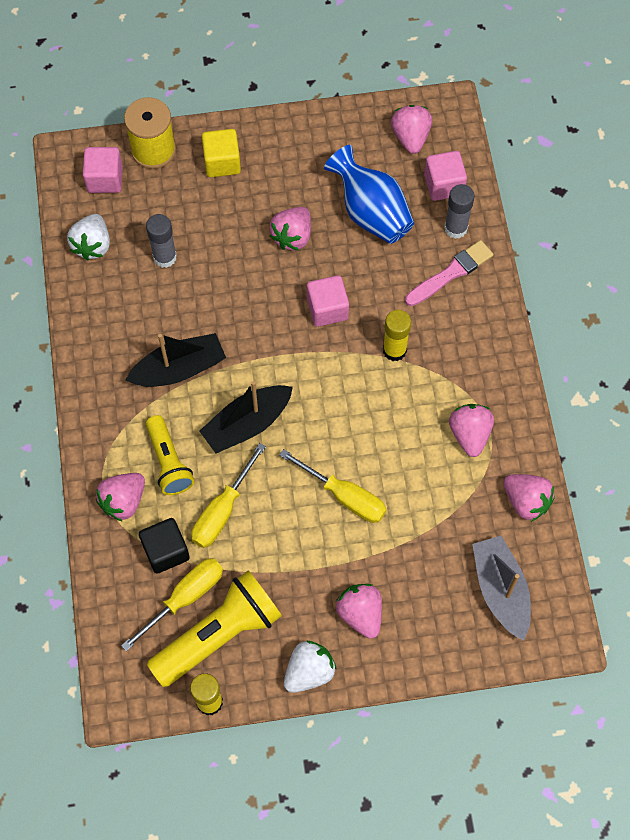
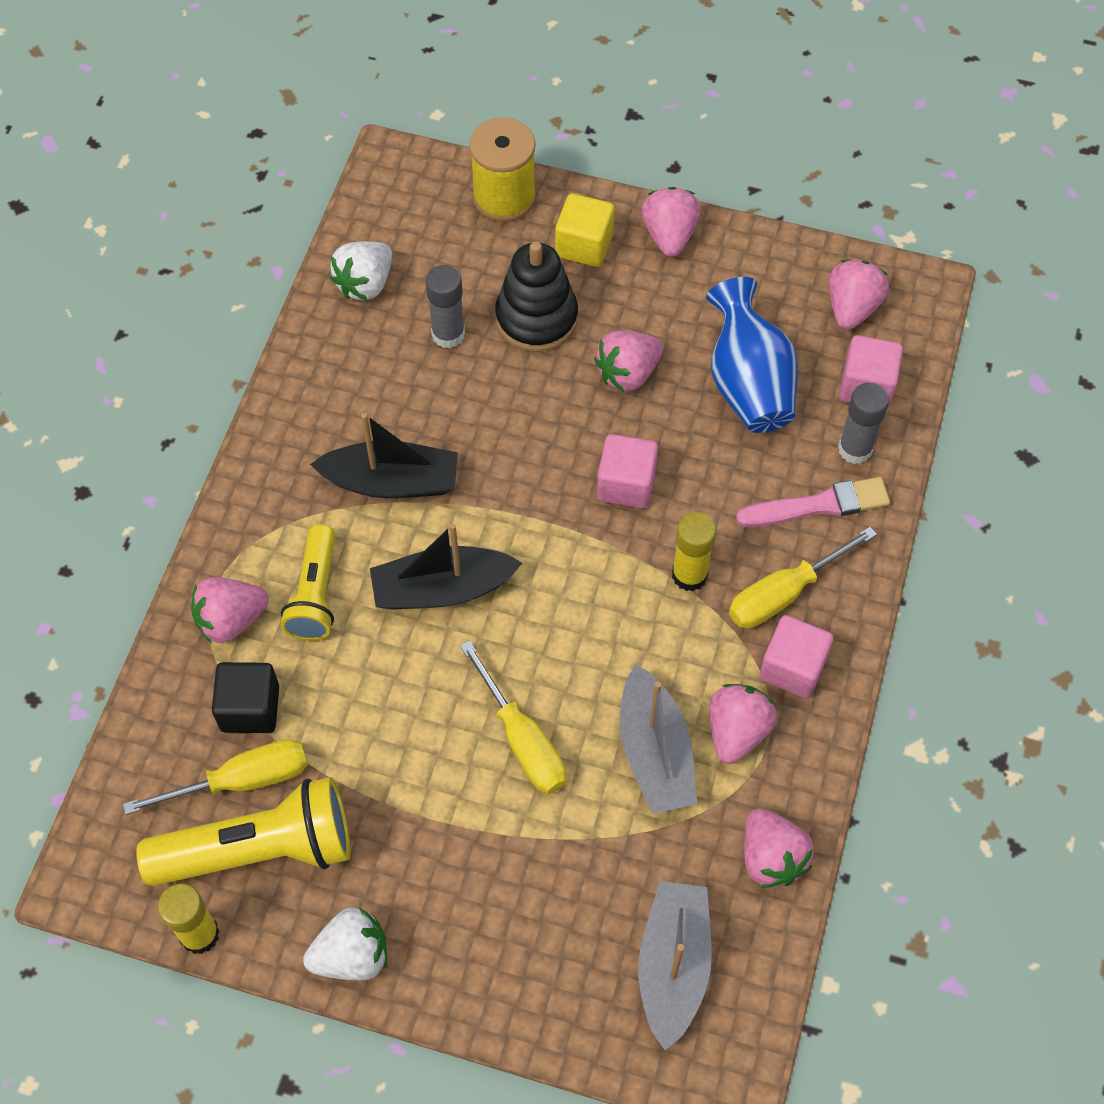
camera: 25 degrees right, 5 degrees down
pink cube [83,147,123,193] -> pink cube moved to [759,615,834,698]
yellow screwdriver [191,443,266,548] -> yellow screwdriver moved to [729,527,877,628]
pink strawberry [336,584,382,639] -> pink strawberry moved to [641,187,701,257]
none -> black stacking toy [495,241,578,352]
none -> grey boat [620,664,697,814]

